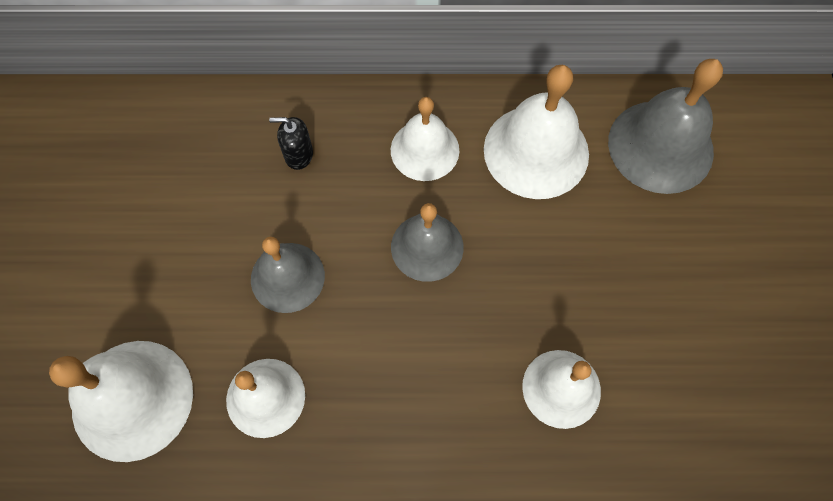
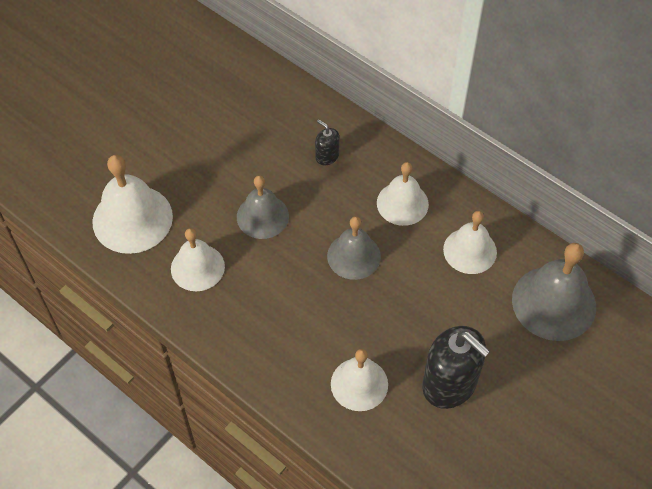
camera: 40 degrees right, 10 degrees down
white bell [484,65,589,199] -> white bell [443,211,497,274], size x0.66
none -> black soap dispenser [422,326,490,409]

